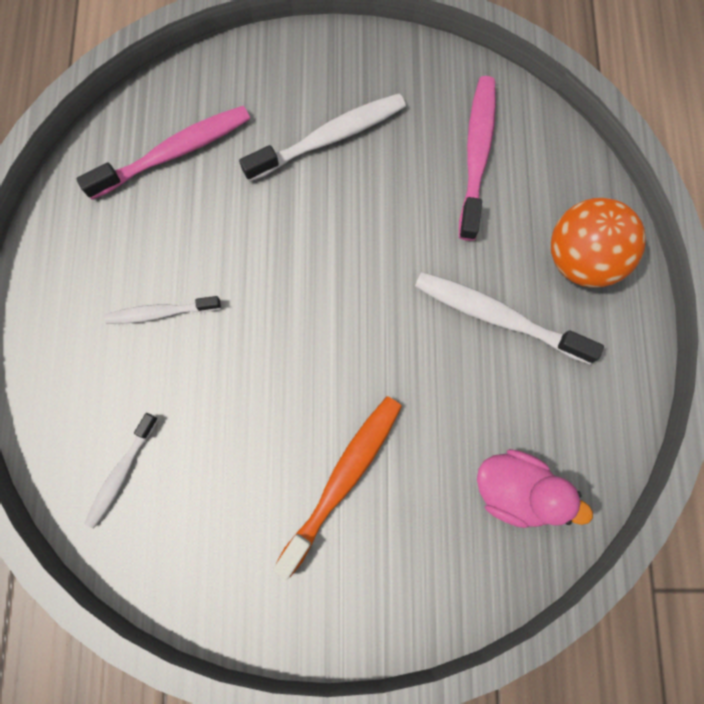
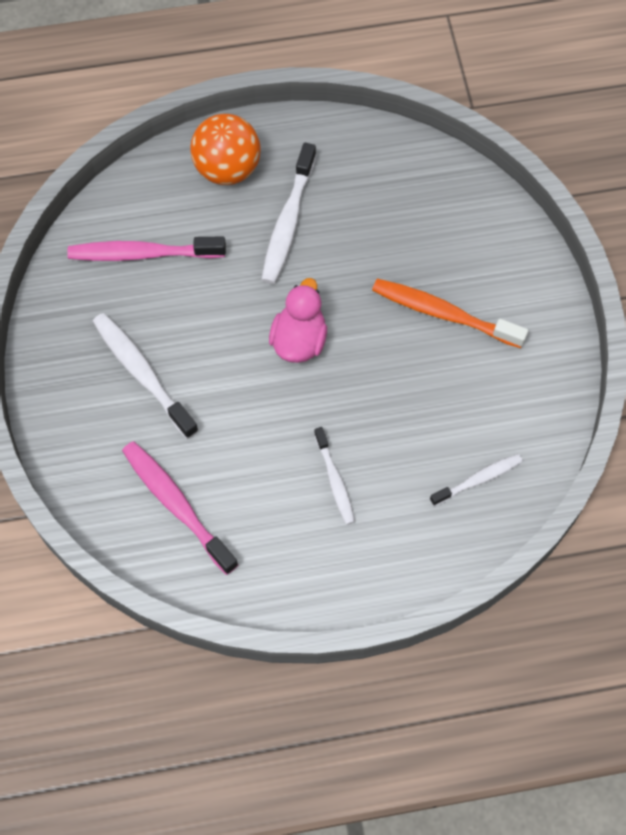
camera: 100 degrees left, 10 degrees down
white toothbrush [84,413,158,528] -> white toothbrush turned 45 degrees counterclockwise [430,454,523,506]
pink duck [477,449,593,528] -> pink duck moved to [269,278,327,363]

